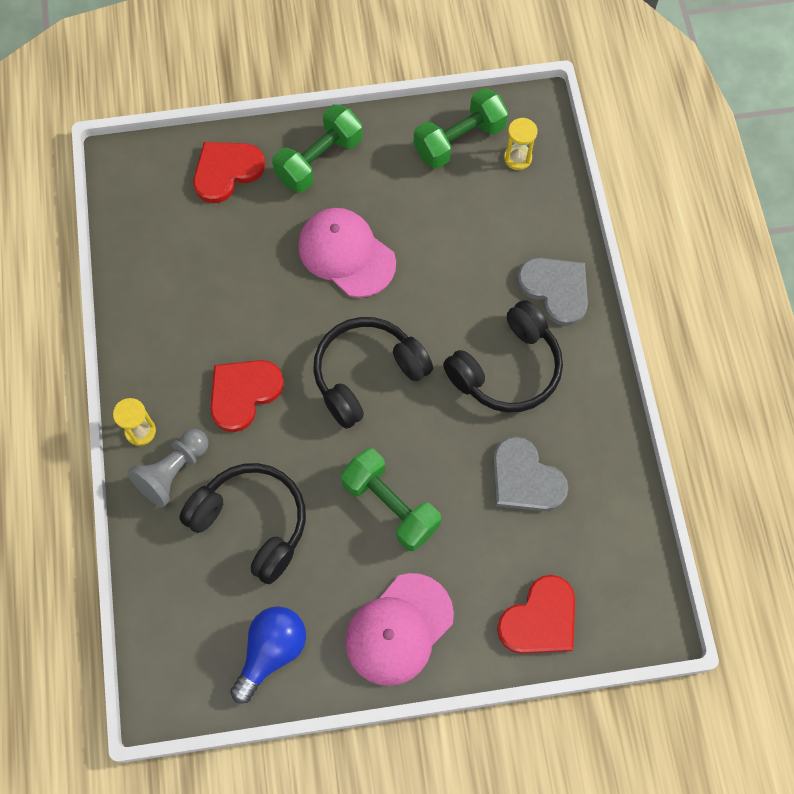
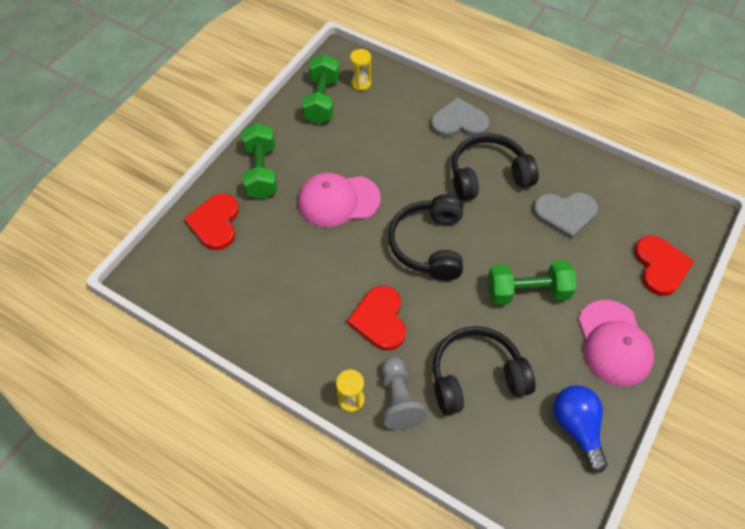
camera: 50 degrees left, 10 degrees down
black headphones [443,300,563,413] -> black headphones turned 105 degrees counterclockwise [452,133,539,201]

